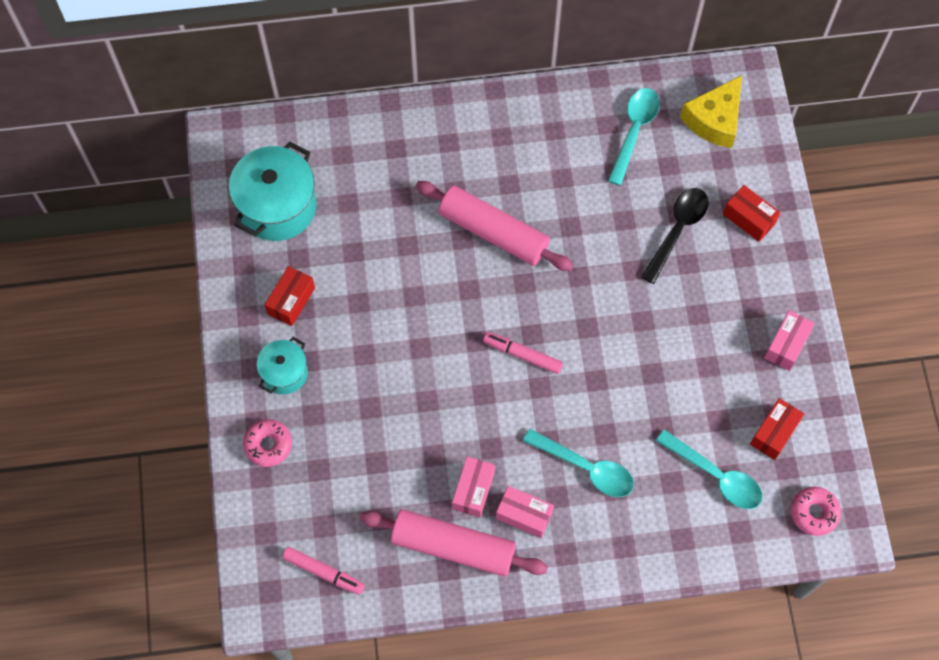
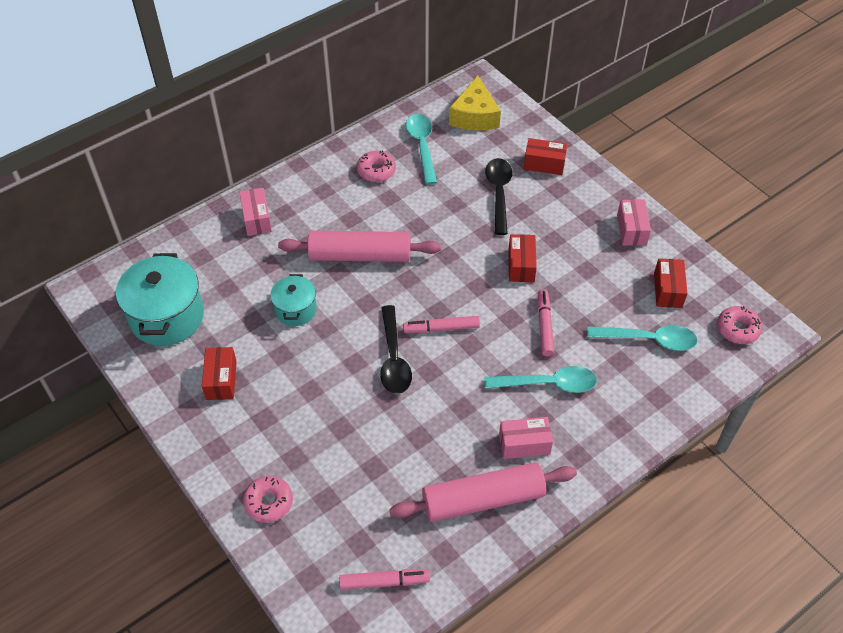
camera: 30 degrees left, 15 degrees down
turquoise pot [256,337,308,394] -> turquoise pot moved to [270,274,317,326]
pink box [452,457,495,518] -> pink box moved to [239,188,272,236]
none -> pink donut [357,151,396,182]
none -> black spoon [380,305,412,394]
none -> red box [509,234,537,282]
none -> pink marker [538,289,554,357]

